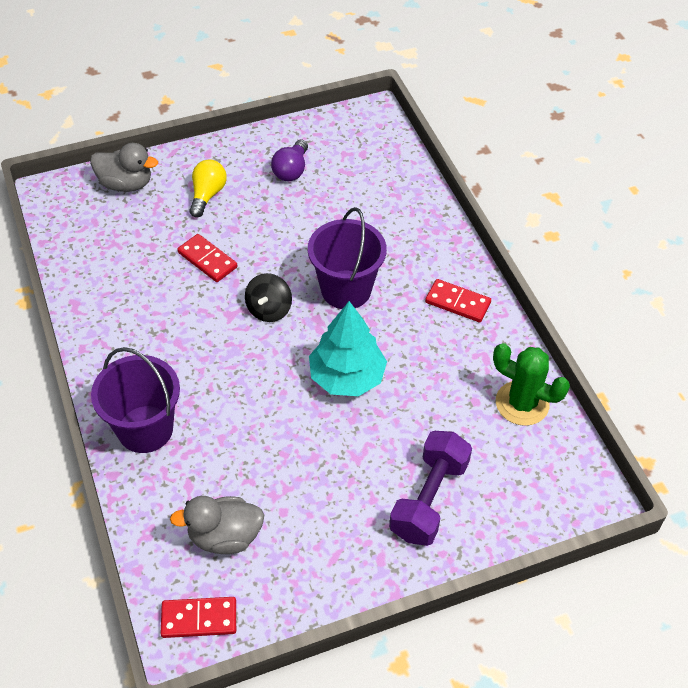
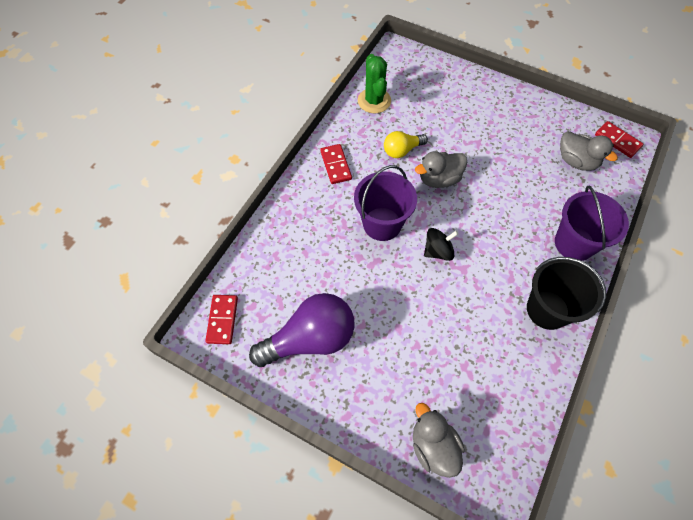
camera: 130 degrees left, 10 degrees up
red domino [177,234,237,282] -> red domino moved to [205,295,238,344]
yellow light bulb [189,160,227,218] -> yellow light bulb moved to [384,131,428,158]
purple light bulb [271,139,308,181] -> purple light bulb [249,293,355,367], size x1.86
turquoise tree [309,301,387,396] -> grey duck [415,151,467,188]
purple dumbbell [389,431,472,546] -> none
none -> black bucket [527,257,606,330]

